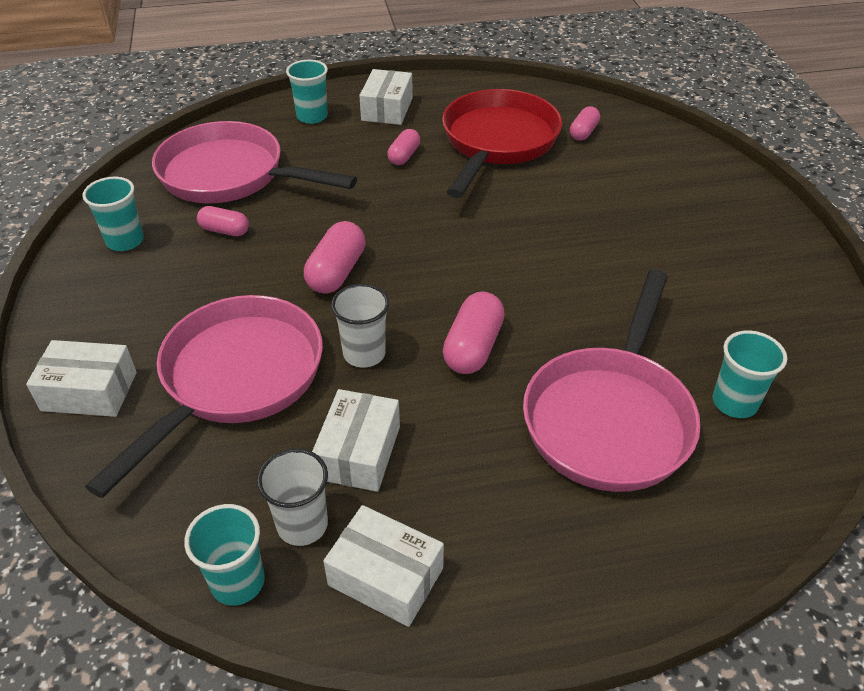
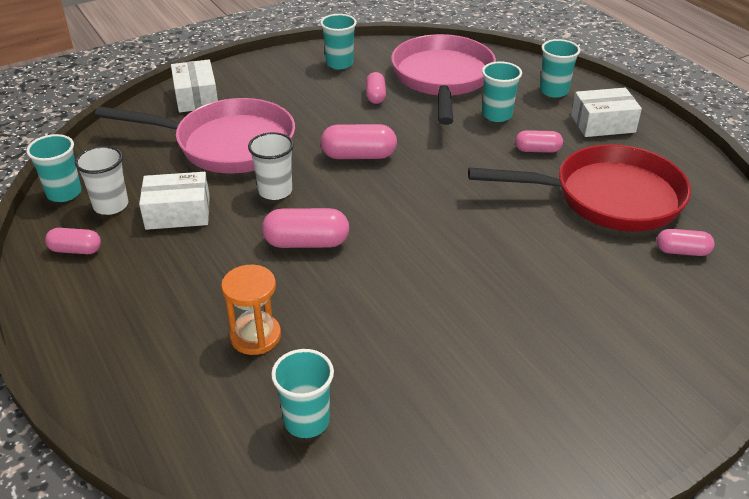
camera: 70 degrees right, 5 degrees down
white box [323,505,444,627] -> pink capsule [45,228,101,254]
pink pan [523,270,701,492] -> orange hourglass [221,265,281,355]
none -> turquoise cup [482,61,522,122]

